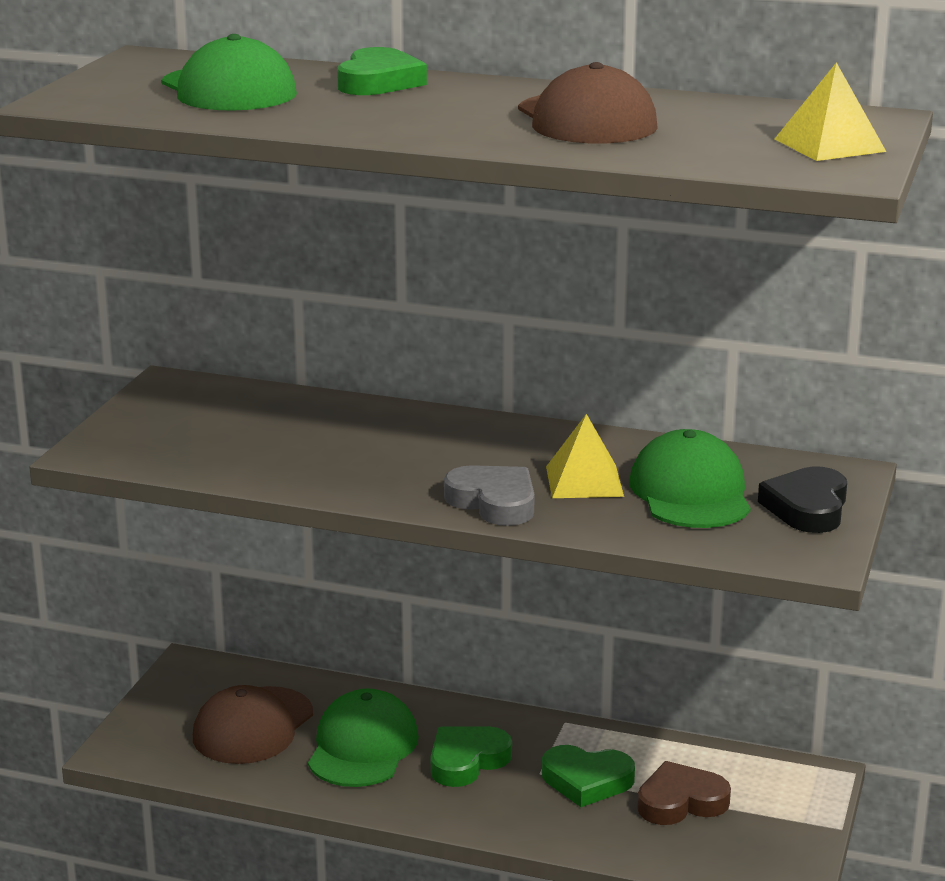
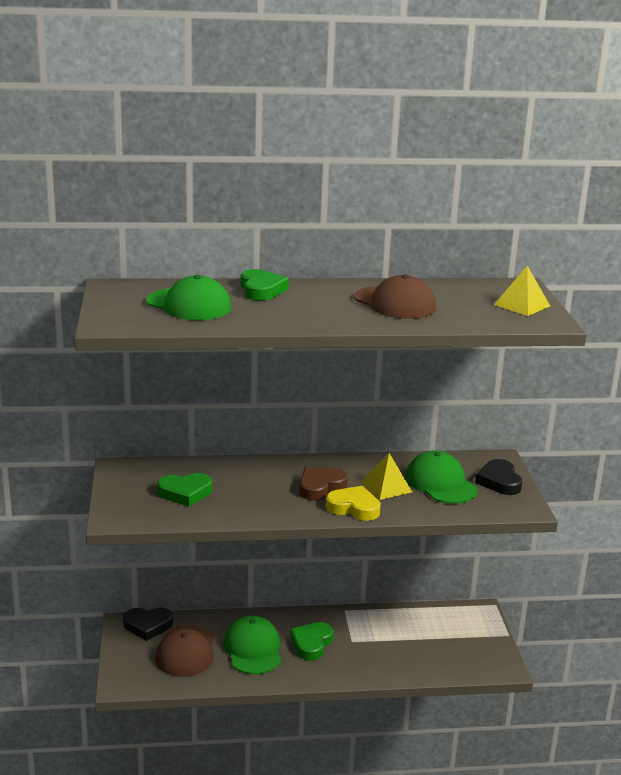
camera: 25 degrees left, 0 degrees up
grey heart [444,465,535,526] -> yellow heart [326,486,381,521]
green heart [542,745,635,807] -> green heart moved to [157,473,212,507]
brown heart [637,761,731,825] -> brown heart moved to [299,467,348,500]
none -> black heart [123,607,173,641]

